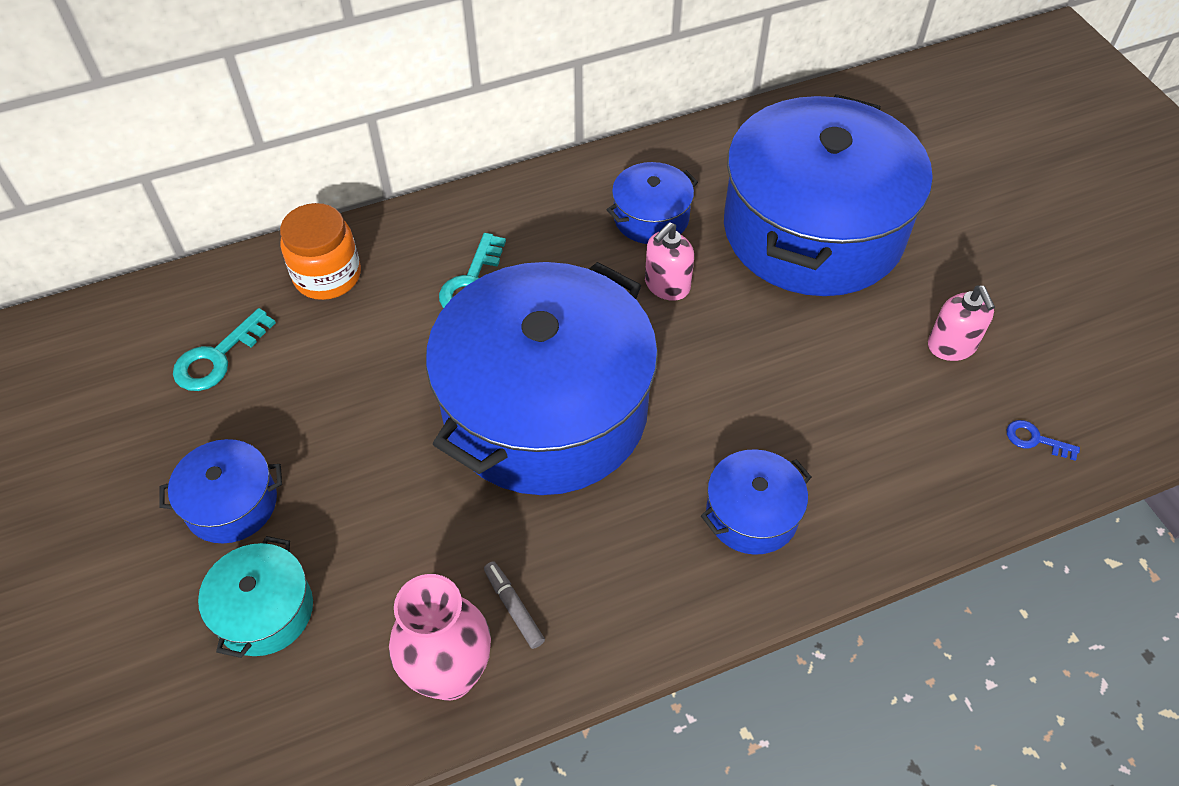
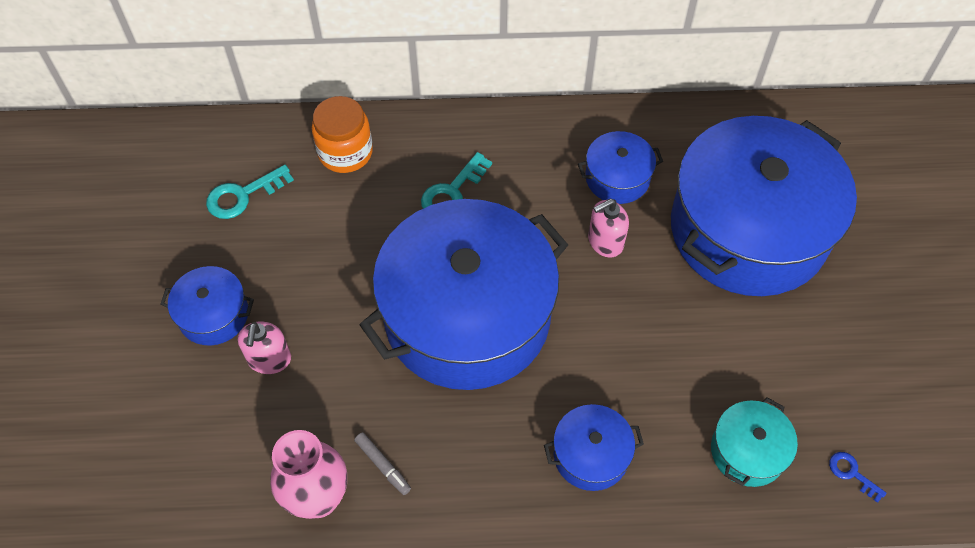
camera: 20 degrees right, 5 degrees up
turquoise pot [198,536,313,658] -> turquoise pot moved to [711,397,798,487]
grey marker [484,561,545,649] -> grey marker turned 150 degrees clockwise [354,432,411,495]
pink soap dispenser [928,285,995,361] -> pink soap dispenser moved to [238,322,291,374]

